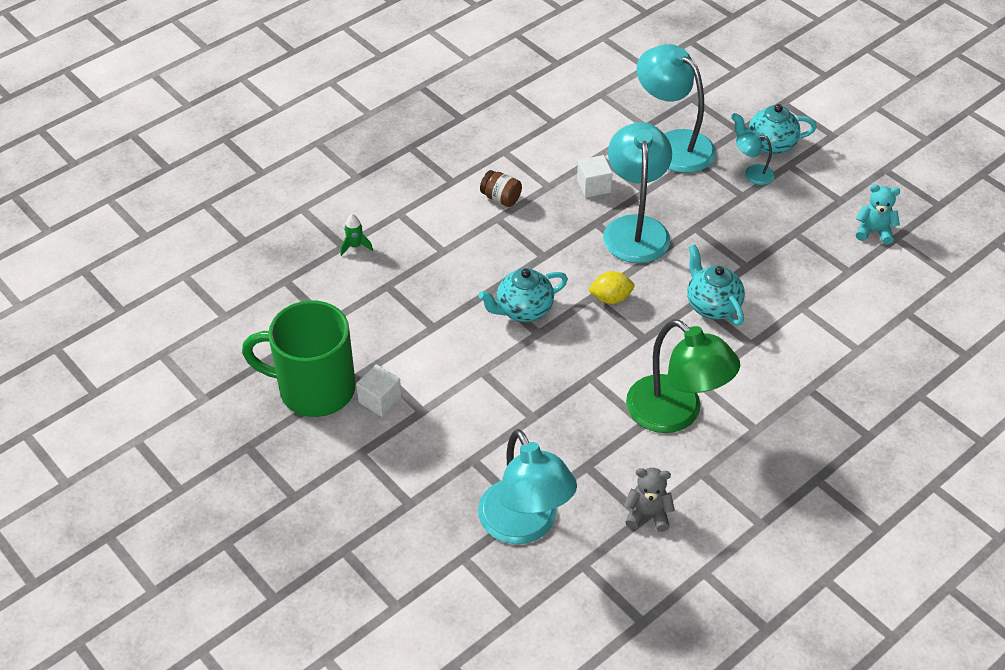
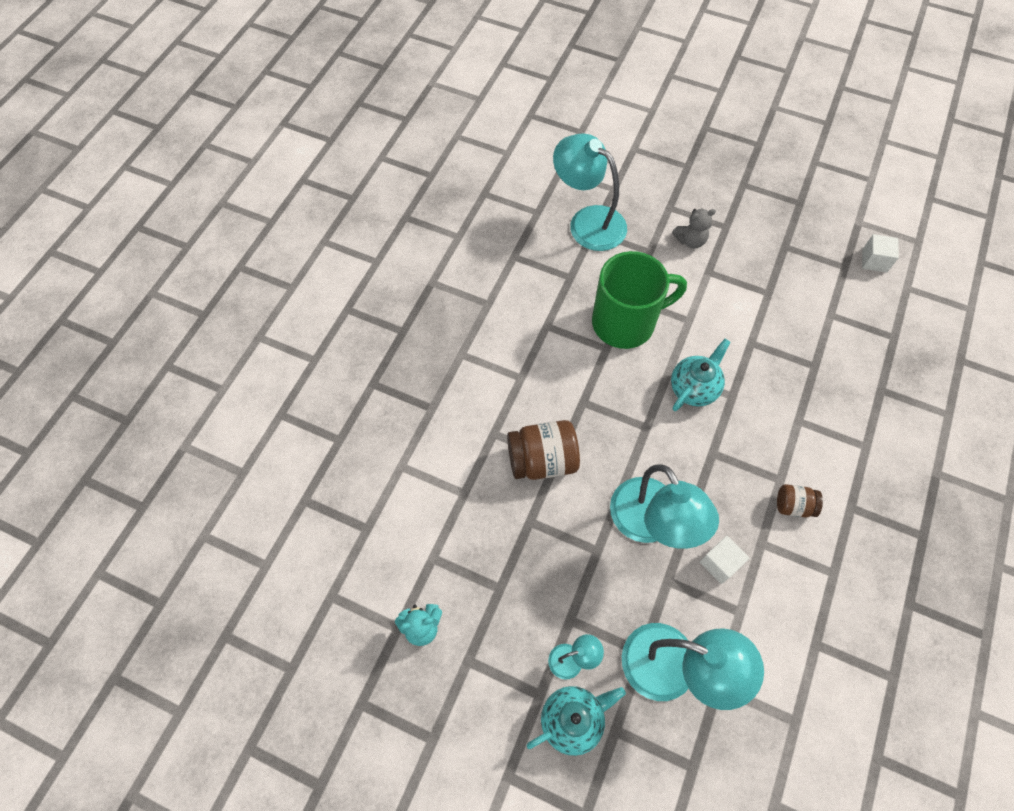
camera: 155 degrees right, 15 degrees up
green mug [242,300,356,417] -> green mug moved to [592,251,687,349]
green rocket [340,214,373,256] -> none
white cube [356,364,402,417] -> white cube moved to [862,234,899,273]
yellow lemon [588,271,635,304] -> none
grey teddy bear [624,468,675,532] -> grey teddy bear moved to [672,208,716,248]
green lamp [626,319,740,433] -> none
turquoise teapot [687,244,745,325] -> brown jar [507,420,580,480]

